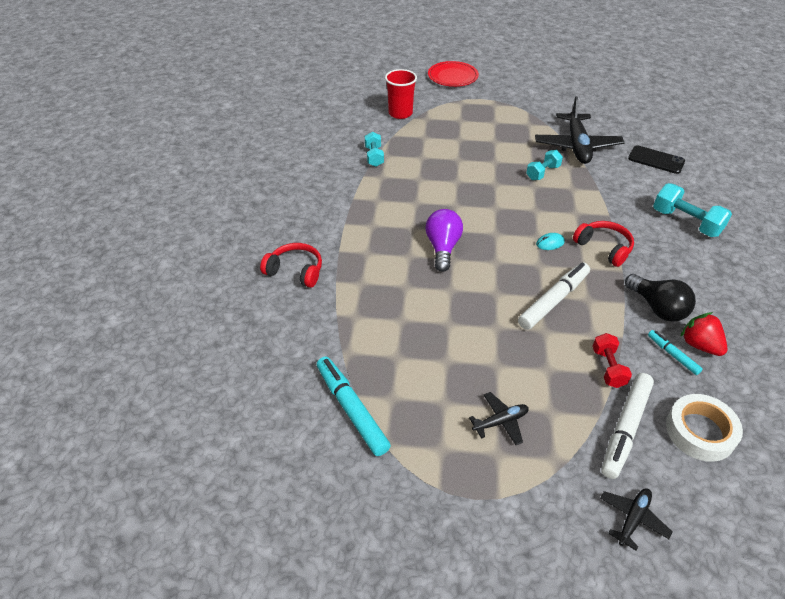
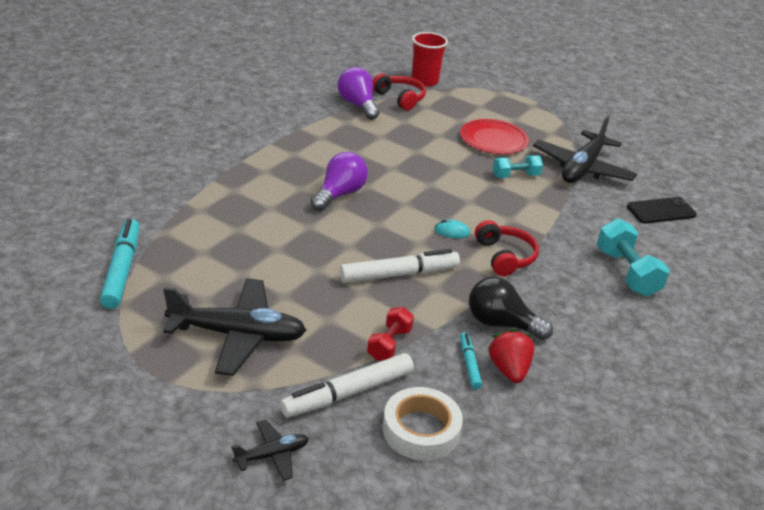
camera: 25 degrees right, 10 degrees down
red headphones [260,243,322,288] -> red headphones moved to [373,74,426,111]
turquoise dumbbell [365,132,384,167] -> purple light bulb [338,67,379,120]
red plate [428,61,479,87] -> red plate moved to [460,119,529,154]
black plane [469,392,529,445] -> black plane [163,278,307,376], size x2.04
black light bulb [625,274,696,322] -> black light bulb turned 120 degrees clockwise [469,277,553,340]
black phone [628,145,685,174] -> black phone turned 75 degrees counterclockwise [627,197,697,224]

